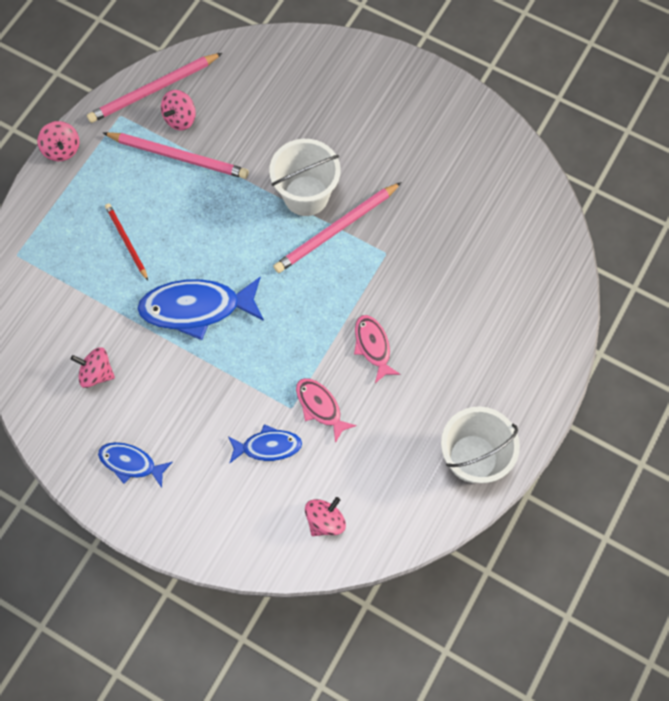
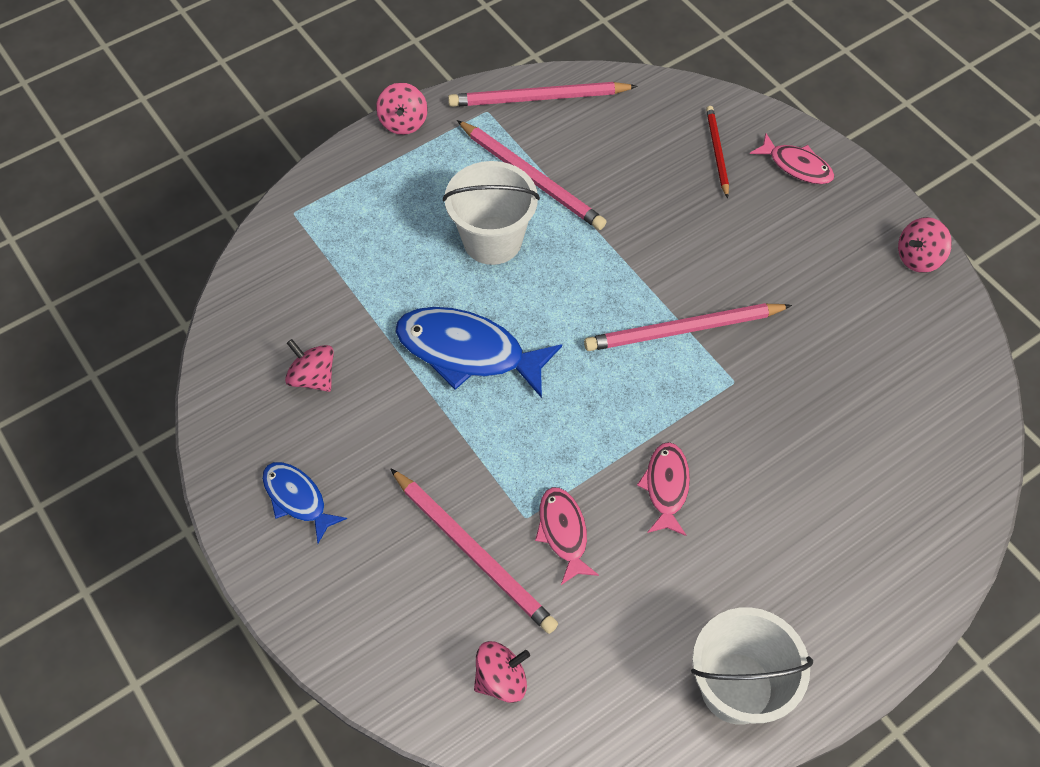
camera: 25 degrees right, 10 degrees down
red pencil [105,203,148,281] -> red pencil moved to [706,106,729,198]
pink spinning top [161,90,196,131] -> pink spinning top moved to [898,217,952,273]
blue fish [228,424,302,463] -> pink pencil [390,468,558,634]
white bucket [269,139,341,216] -> white bucket moved to [443,161,540,265]
none -> pink fish [750,133,834,184]

